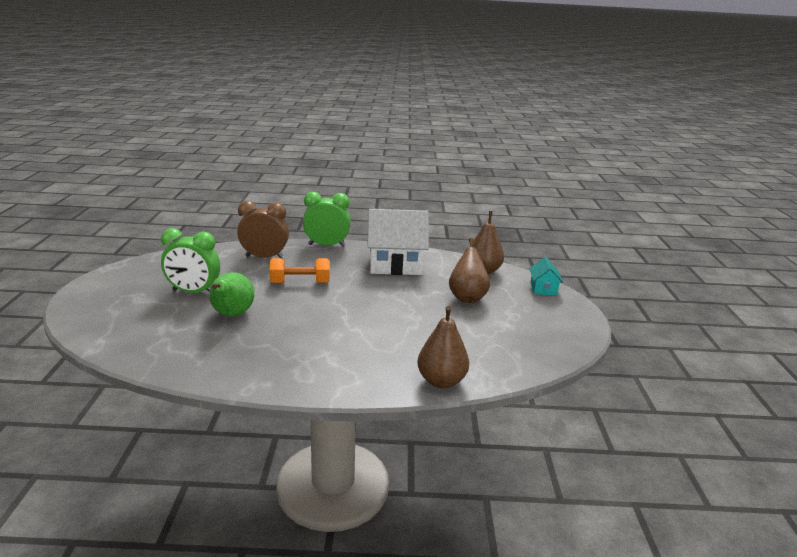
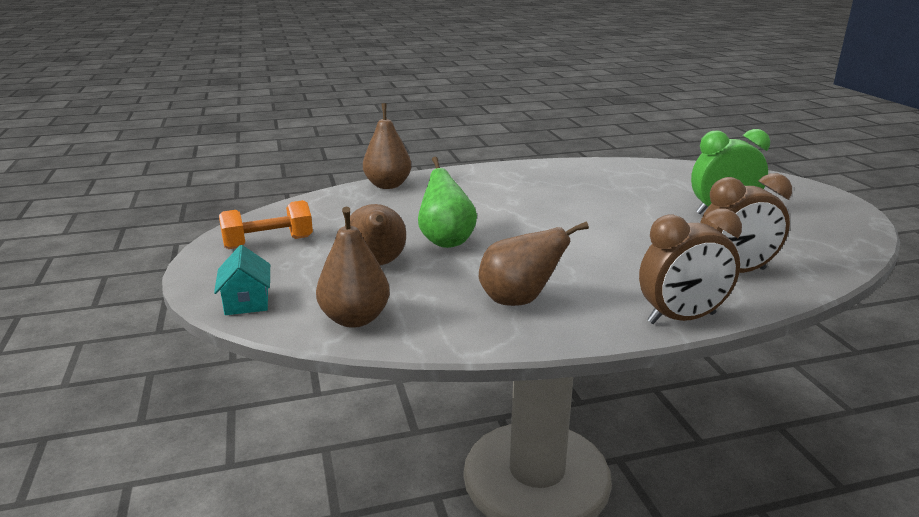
camera: 165 degrees right, 0 degrees up
green pear [209,272,254,316] -> green pear moved to [418,157,477,248]
orange dumbbell [270,258,330,283] -> orange dumbbell moved to [219,200,313,249]
green clock [303,192,351,247] -> brown clock [639,208,742,324]
white house [367,209,429,275] -> brown pear [479,221,589,306]

